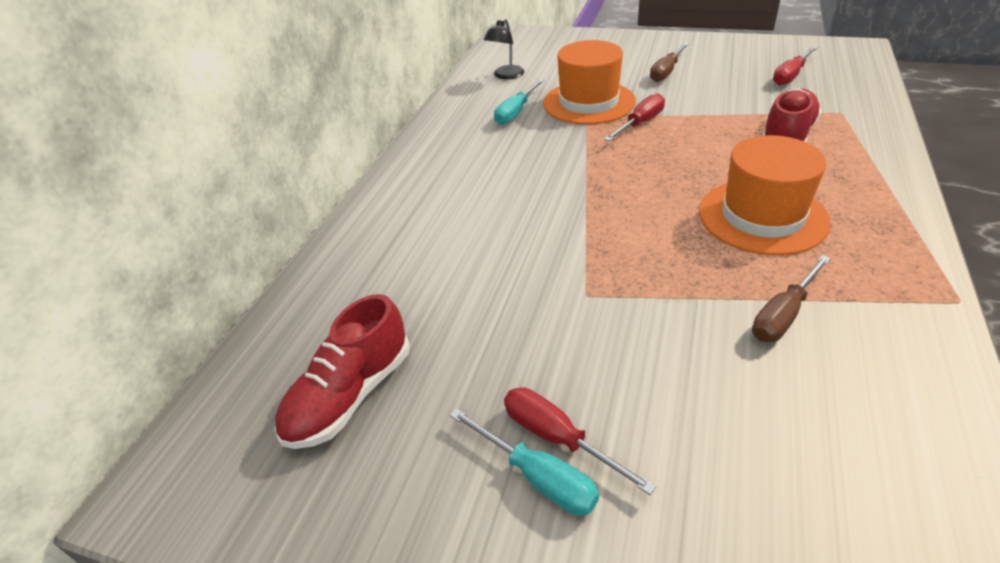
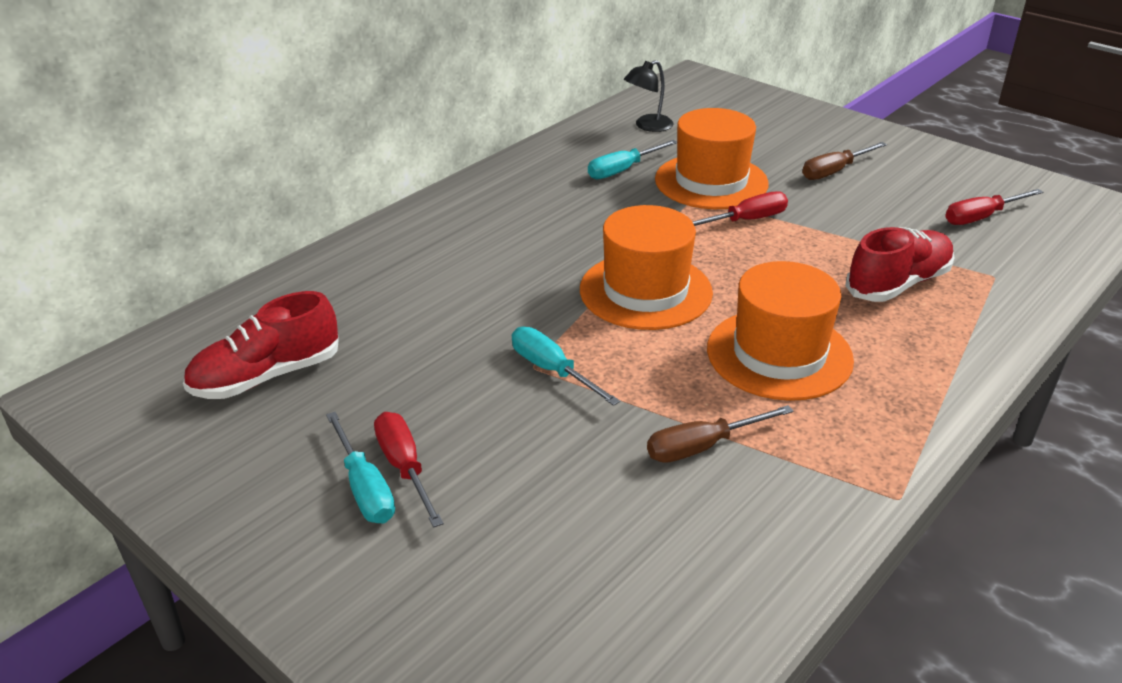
camera: 20 degrees right, 5 degrees down
none -> turquoise screwdriver [512,327,620,406]
none -> orange hat [580,205,713,330]

